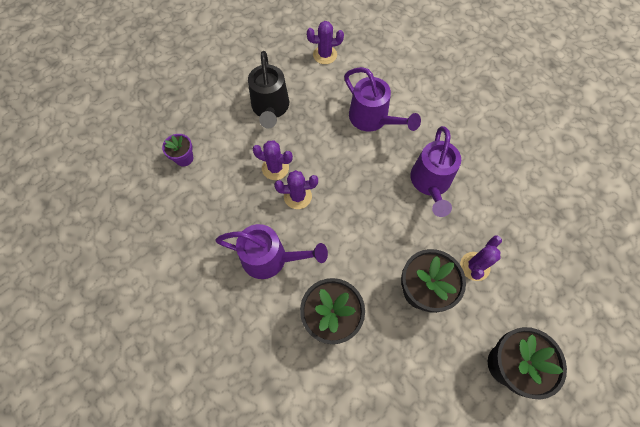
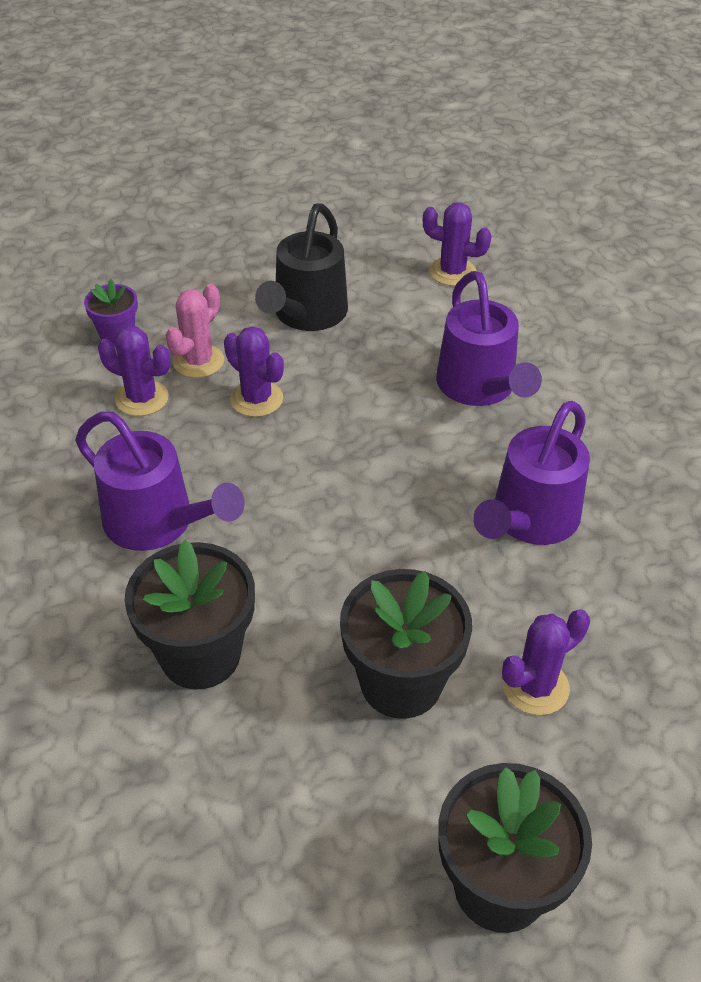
camera: 25 degrees right, 20 degrees down
purple cactus [275,170,318,209] -> purple cactus moved to [98,326,171,416]
none -> pink cactus [166,284,224,378]

